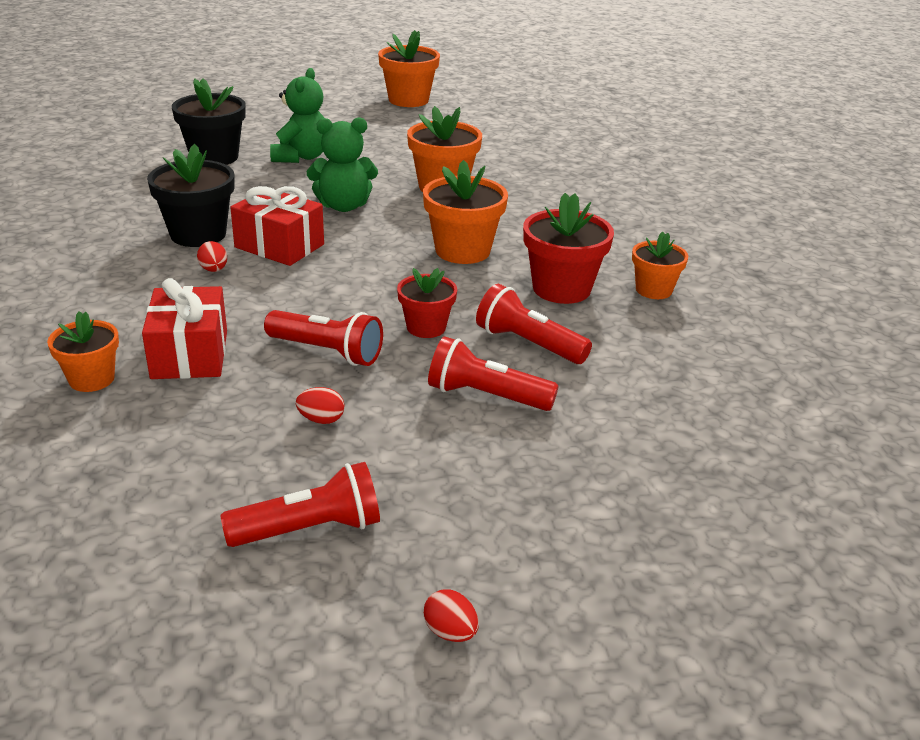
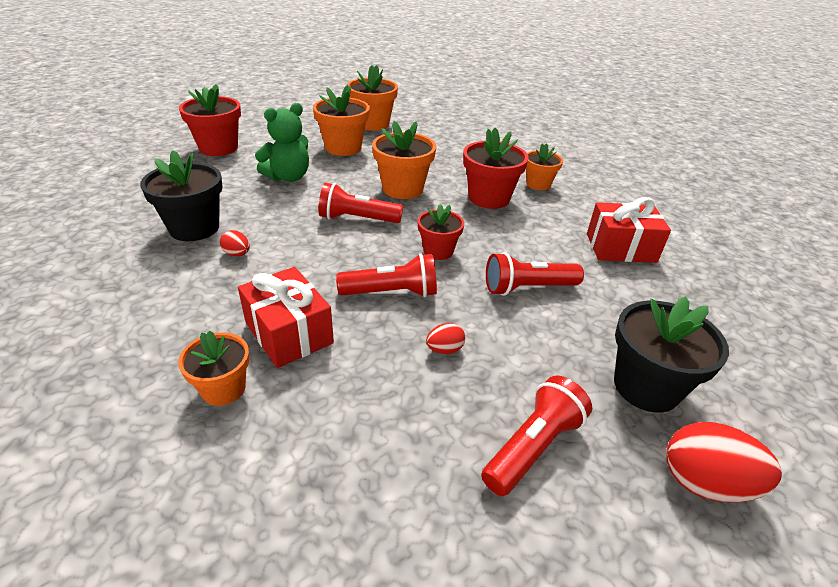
camera: 30 degrees left, 5 degrees up
black flower pot [172,78,246,165] -> black flower pot moved to [614,296,729,413]
red gift [230,186,324,266] -> red gift moved to [587,197,671,263]
green teddy bear [270,68,324,163] -> red flower pot [179,84,241,156]
orange flower pot [378,30,440,107] -> orange flower pot moved to [347,65,398,131]
red egg [424,589,479,642] -> red egg [666,422,782,503], size x1.92
red flashlight [476,284,592,364] -> red flashlight moved to [318,183,403,223]

